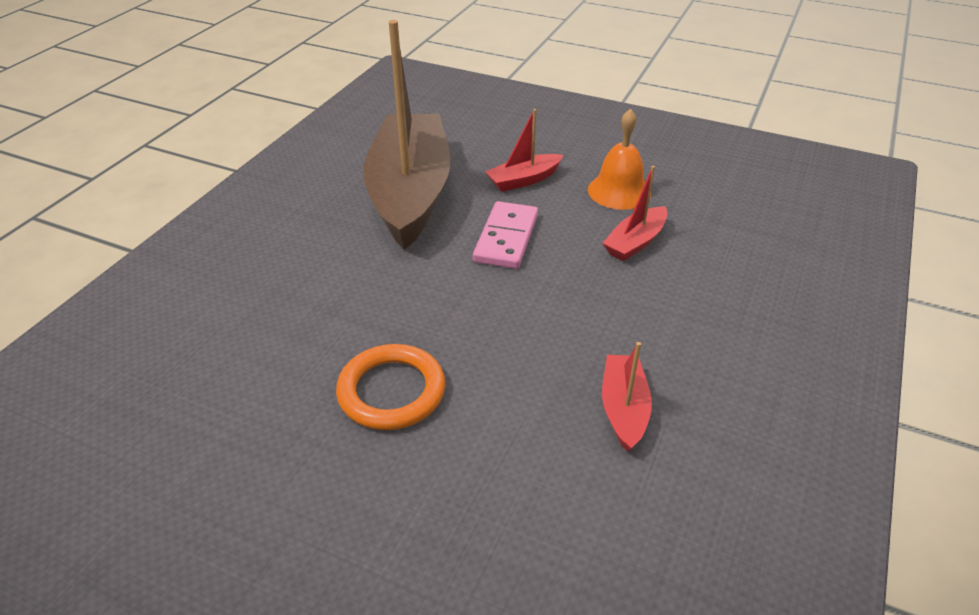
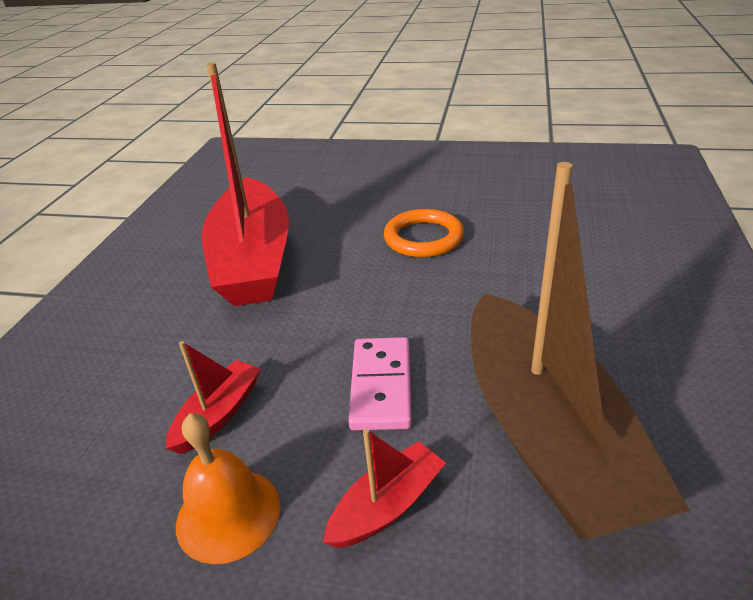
camera: 170 degrees right, 5 degrees down
red boat [602,342,652,452] -> red boat [202,62,289,306], size x2.37

